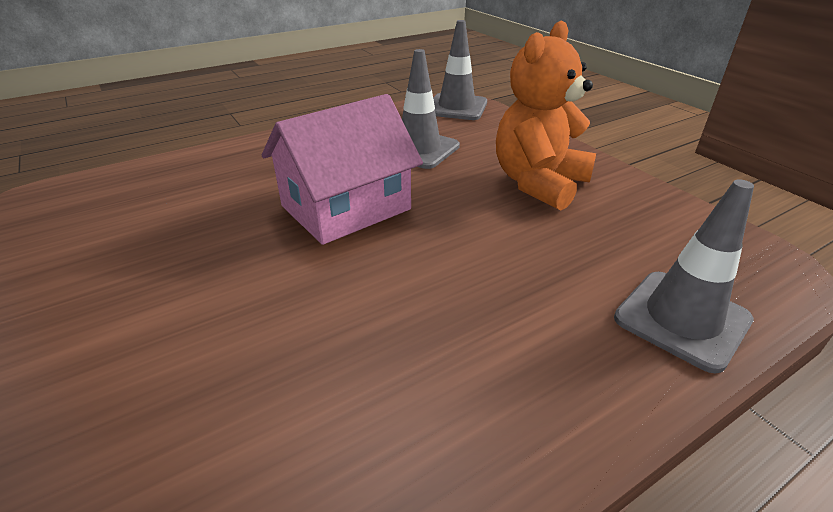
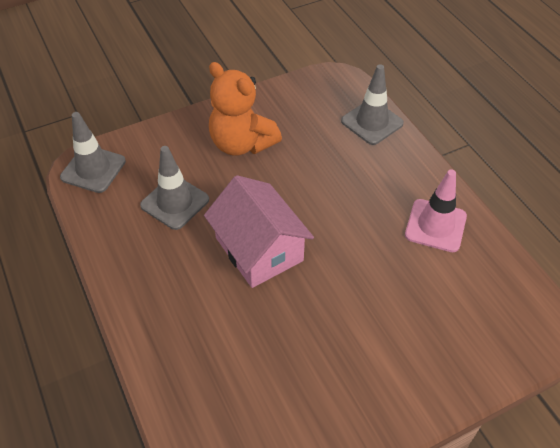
camera: 85 degrees left, 15 degrees up
none -> pink traffic cone [405,169,467,252]

